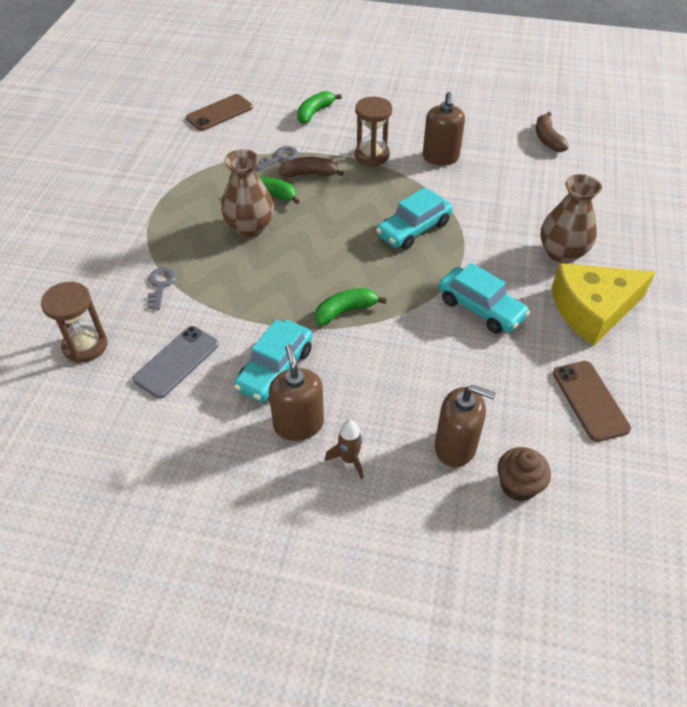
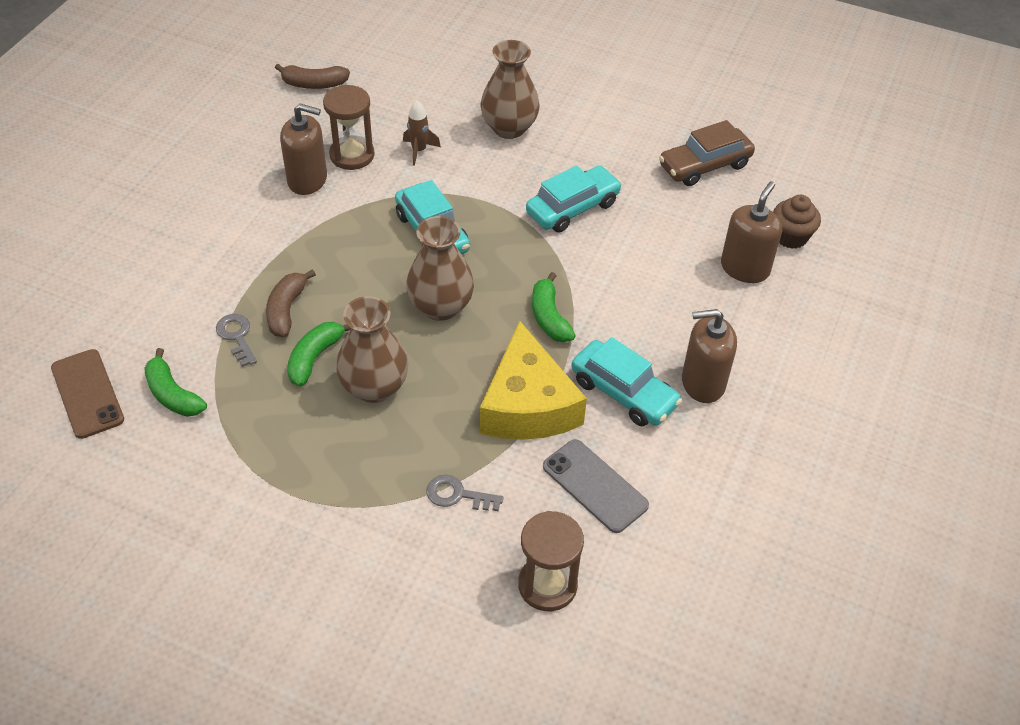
camera: 80 degrees left, 0 degrees up
green banana [297,91,342,124] -> green banana moved to [144,348,207,417]
brown rocket [325,420,363,479] -> brown rocket moved to [403,100,441,166]
brown hourglass [355,97,392,166] -> brown hourglass moved to [323,85,375,170]
yellow cheese [551,263,656,346] -> yellow cheese moved to [480,321,587,440]
brown phone [553,361,631,442] -> brown car [659,120,755,186]
none -> brown vase [406,216,474,321]

